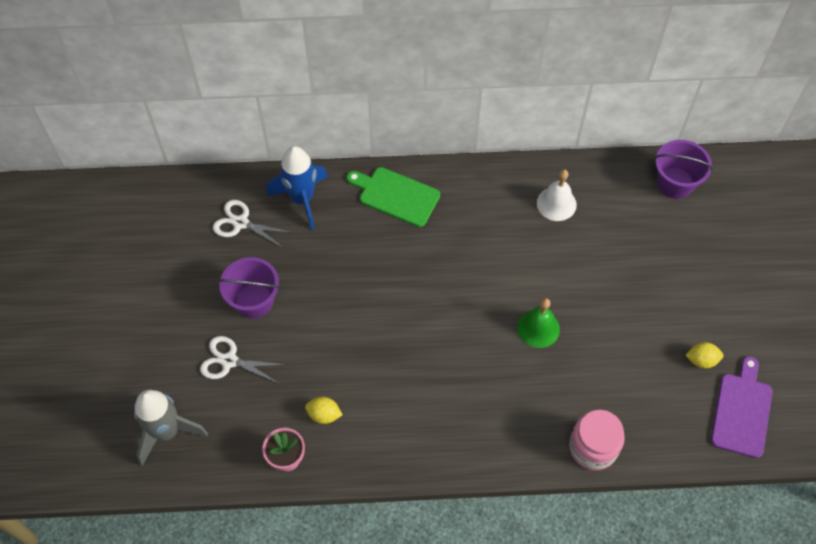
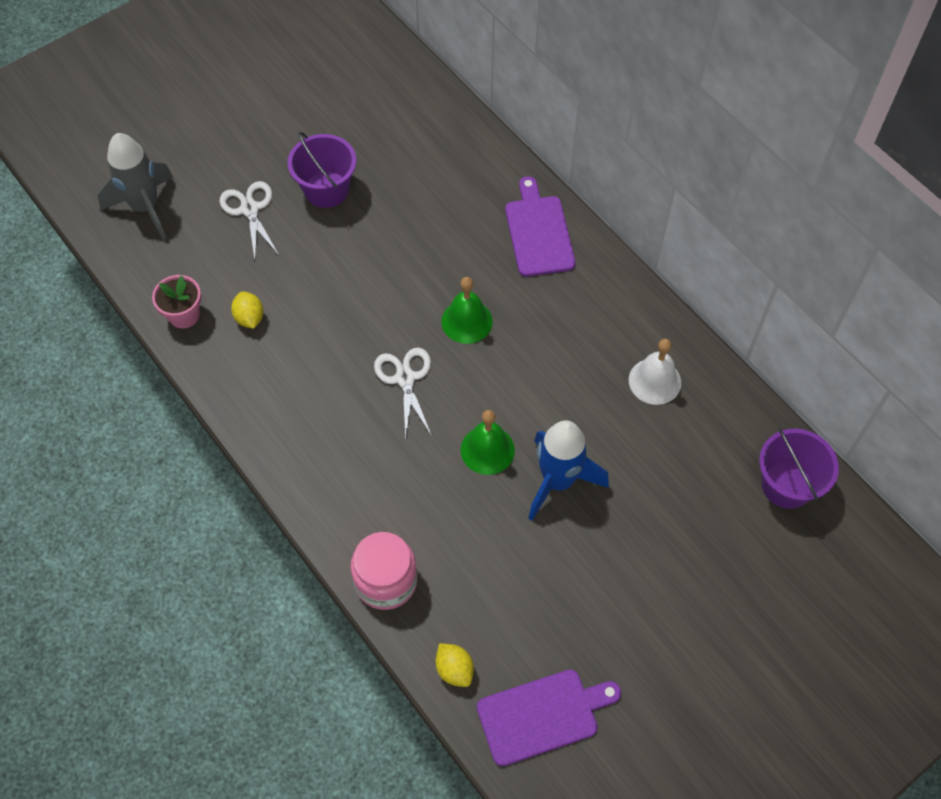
camera: 55 degrees right, 0 degrees up
white scissors [213,200,293,248] -> white scissors moved to [374,348,432,441]
blue rocket [266,146,328,230] -> blue rocket moved to [528,420,609,521]
green cutting board [347,167,440,227] -> purple cutting board [505,176,576,277]
yellow lemon [685,342,724,369] -> yellow lemon moved to [435,643,474,687]
none -> green bell [441,277,493,344]

